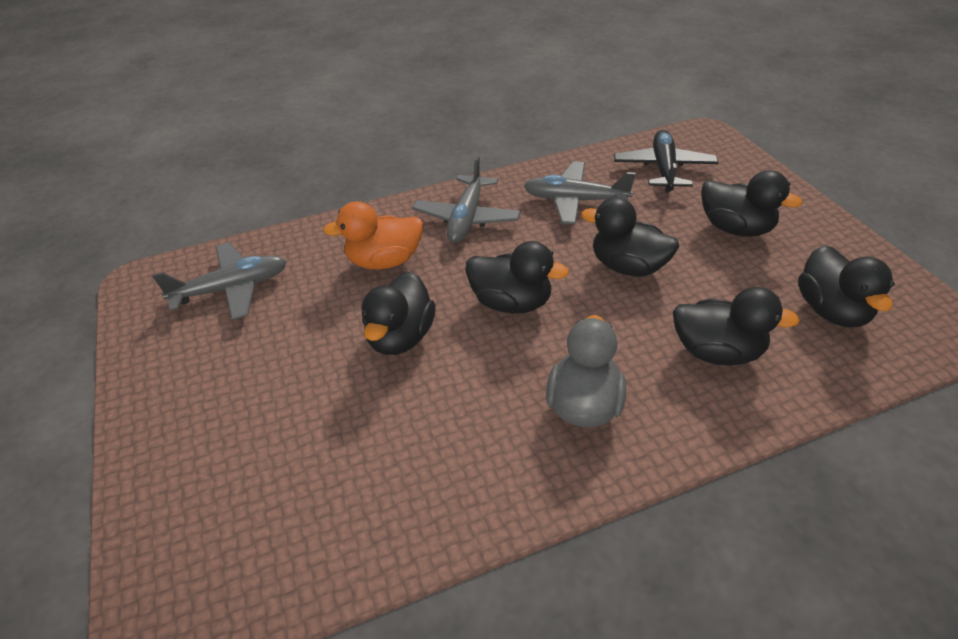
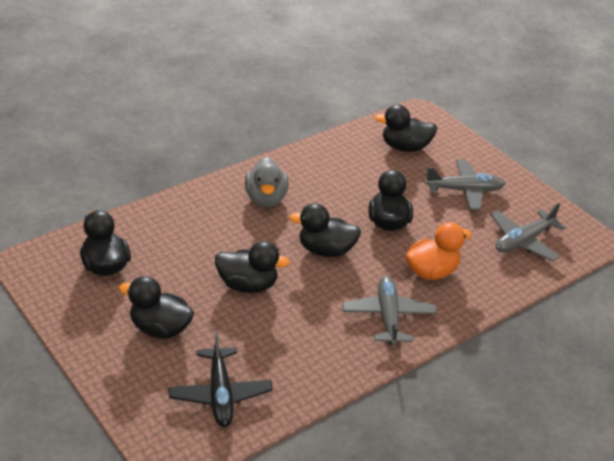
camera: 160 degrees right, 5 degrees down
grey plane [524,161,636,225] -> grey plane moved to [425,159,506,210]
black duck [673,287,800,366] -> black duck moved to [375,104,437,152]

